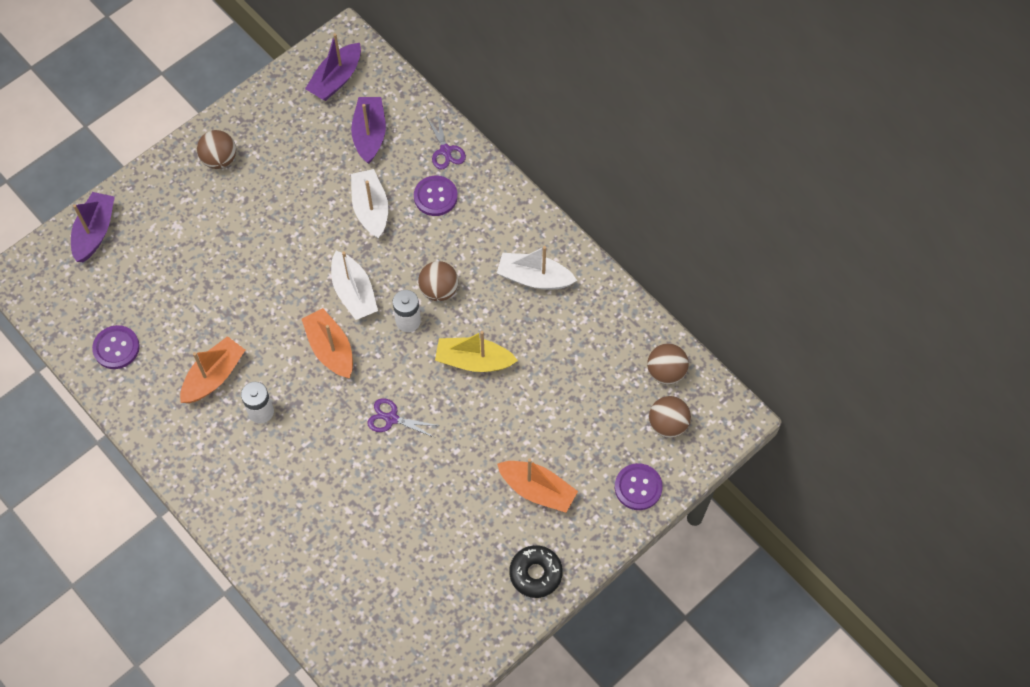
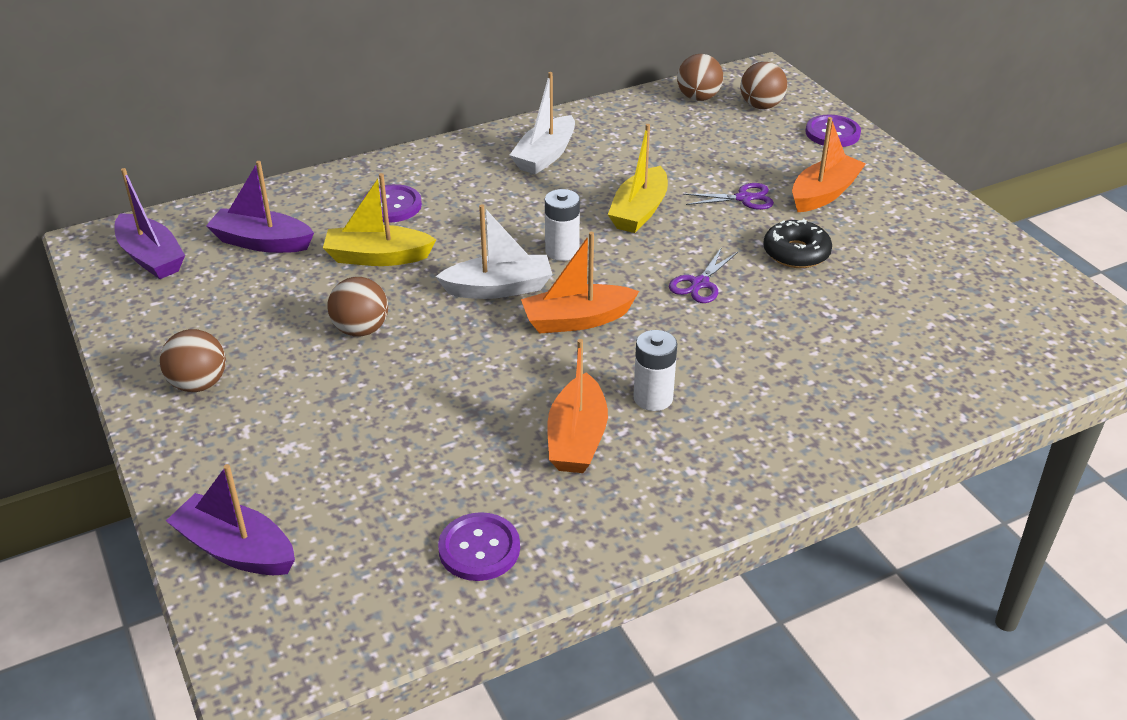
camera: 75 degrees left, 25 degrees down
orange boat [180,336,245,403] -> orange boat turned 135 degrees counterclockwise [547,339,608,473]
white boat [351,169,388,239] -> yellow boat [323,173,437,266]
brown ball [418,261,458,301] -> brown ball moved to [327,277,388,337]
purple scissors [426,114,466,169] -> purple scissors moved to [683,183,774,210]
black donut [509,545,563,598] -> black donut moved to [763,219,832,268]

